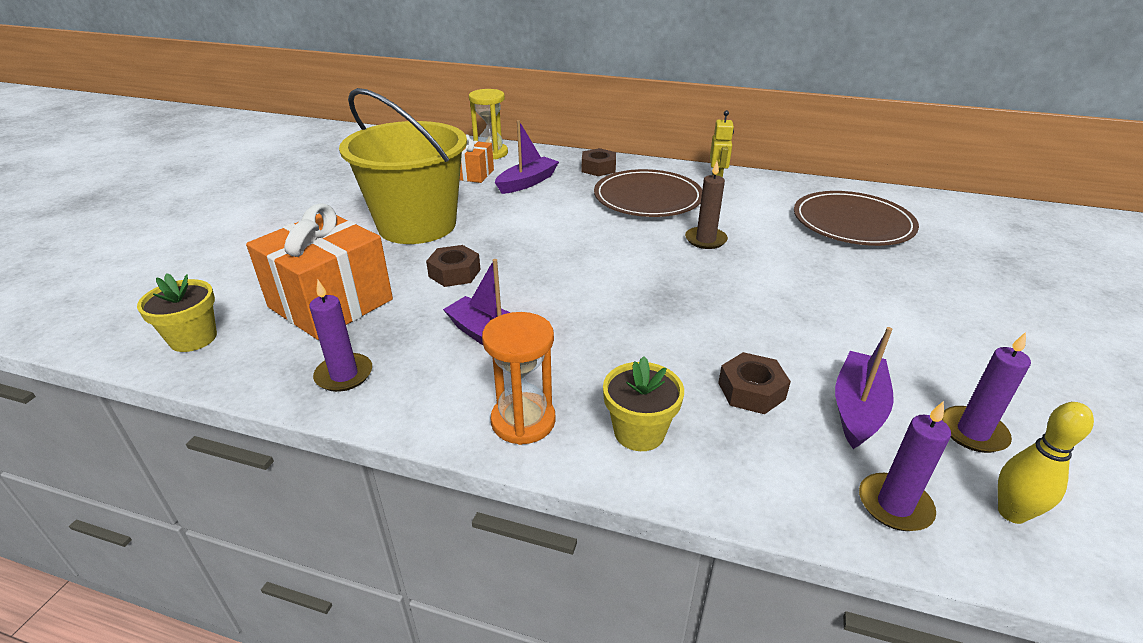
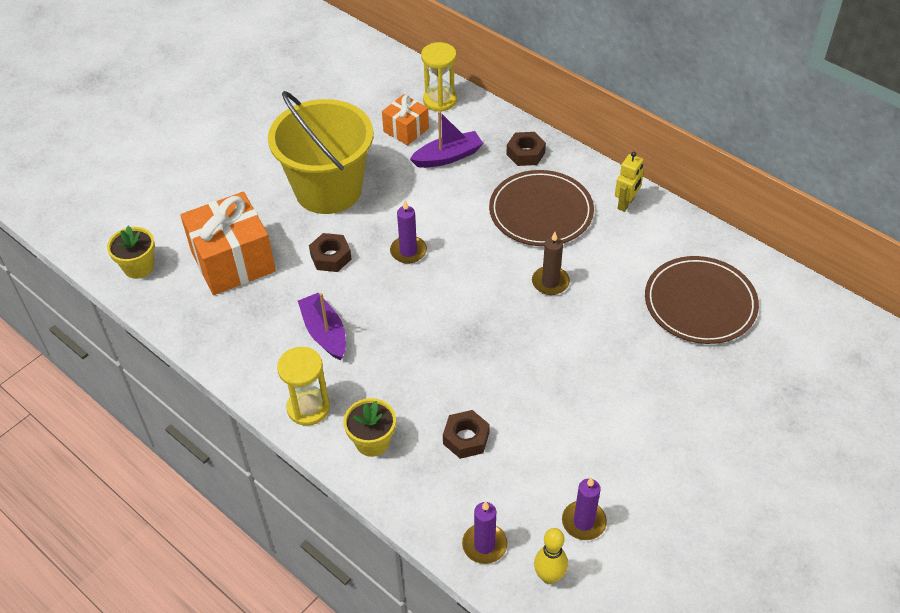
camera: 25 degrees right, 15 degrees up
purple candle [309,280,372,392] -> purple candle moved to [390,200,427,264]
orange hourglass [482,312,556,445] -> yellow hourglass [277,347,330,426]
purple boat [835,327,894,449] -> none

